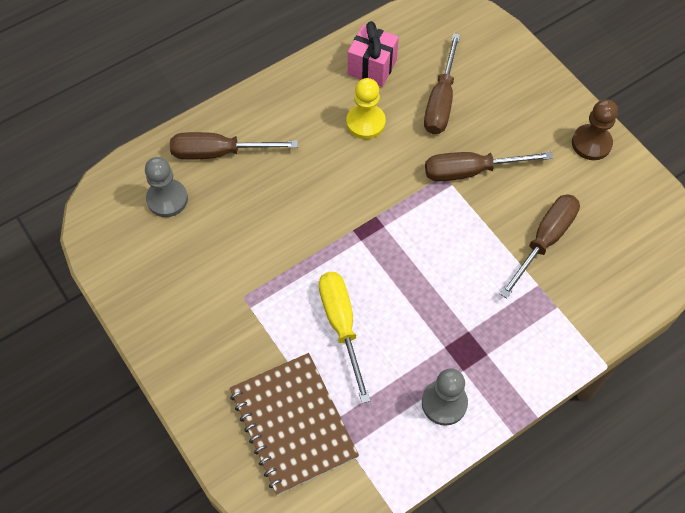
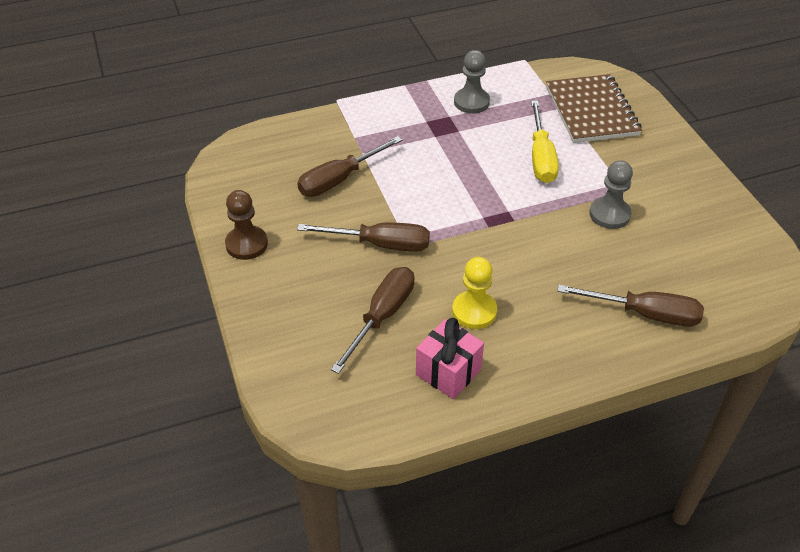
camera: 165 degrees left, 15 degrees down
grey pawn [145,157,188,217] -> grey pawn moved to [589,160,633,229]

